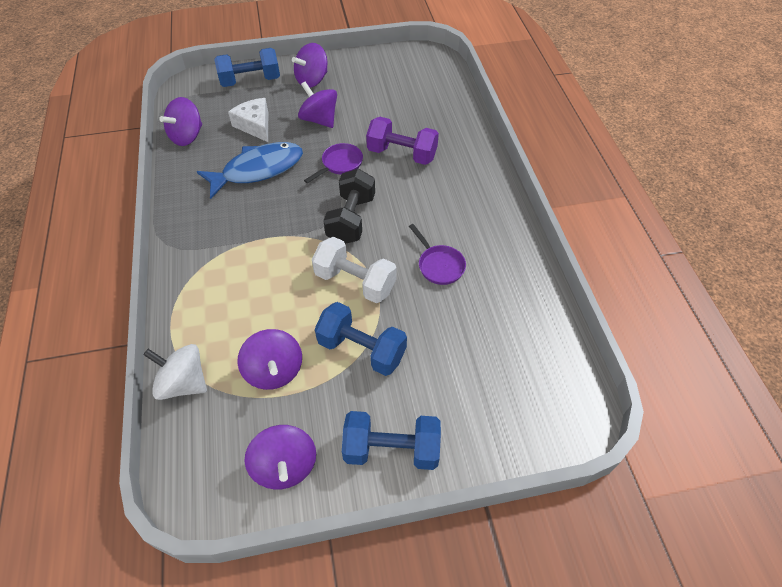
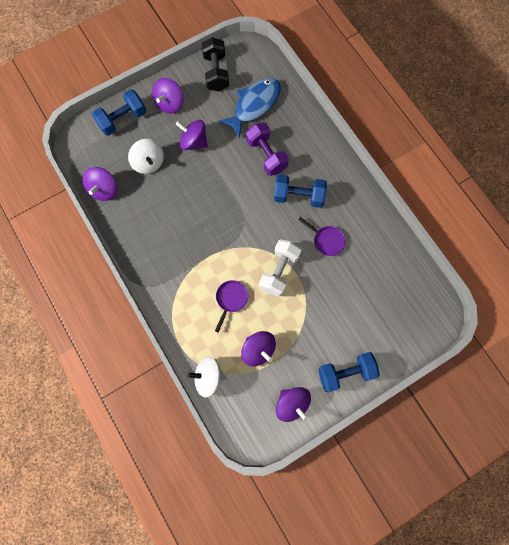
camera: 20 degrees left, 20 degrees up
blue fish [197,142,303,199] -> blue fish moved to [218,78,281,138]
white cheese [228,98,268,142] -> white spinning top [128,139,164,174]
purple pan [304,143,363,183] -> purple pan moved to [215,280,248,333]
white dumbbell [312,237,397,303] -> white dumbbell turned 75 degrees counterclockwise [259,239,301,297]
blue dumbbell [315,302,407,376] -> blue dumbbell moved to [274,174,327,208]
black dumbbell [323,169,375,244] -> black dumbbell moved to [201,37,229,92]
purple dumbbell [366,117,439,165] -> purple dumbbell turned 60 degrees clockwise [246,123,289,176]

